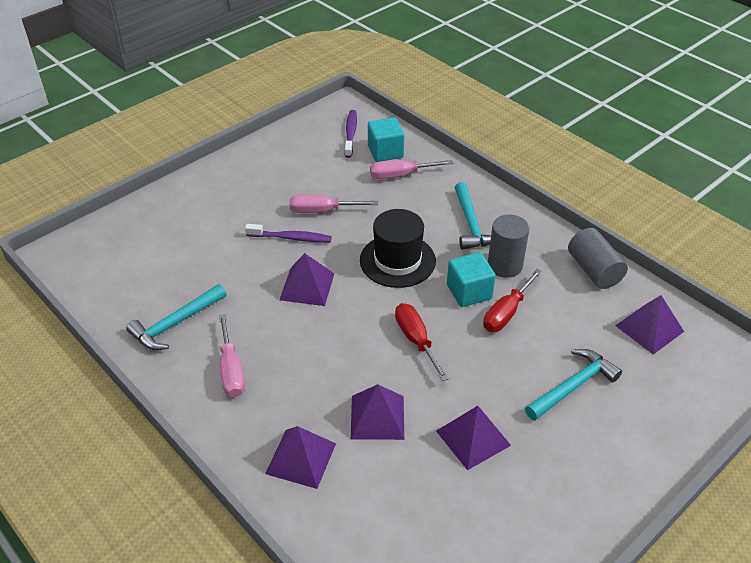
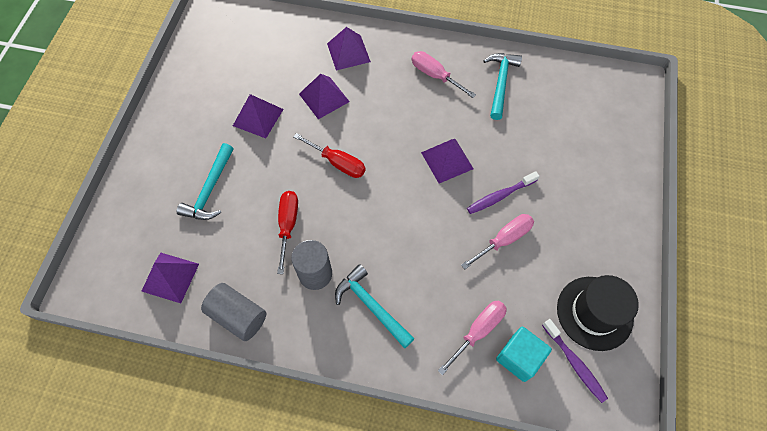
camera: 145 degrees right, 20 degrees up
black hat [360,209,436,288] -> black hat moved to [557,275,639,351]
turquoise cube [447,252,496,307] -> none

